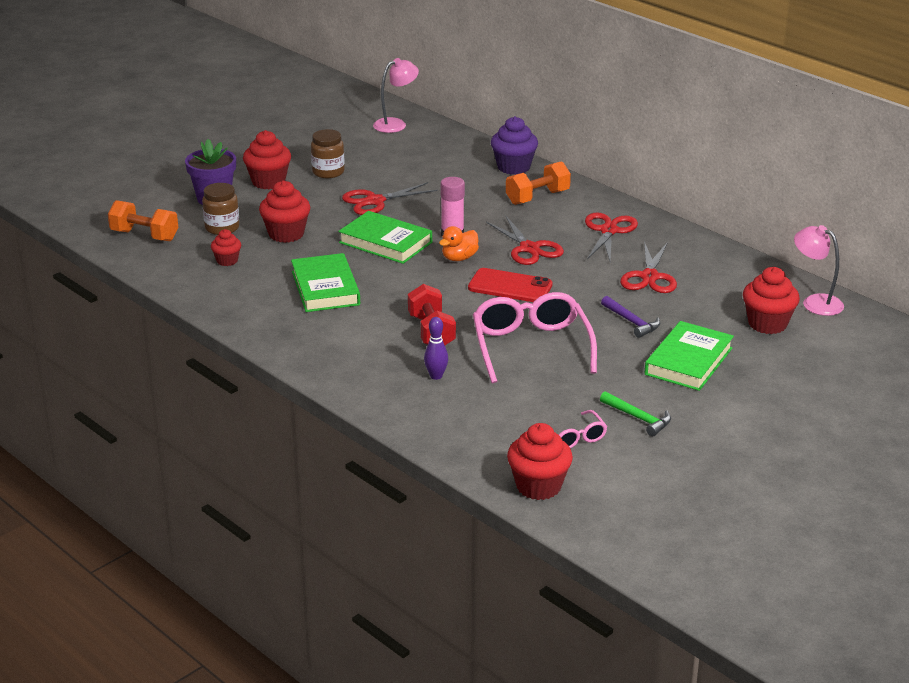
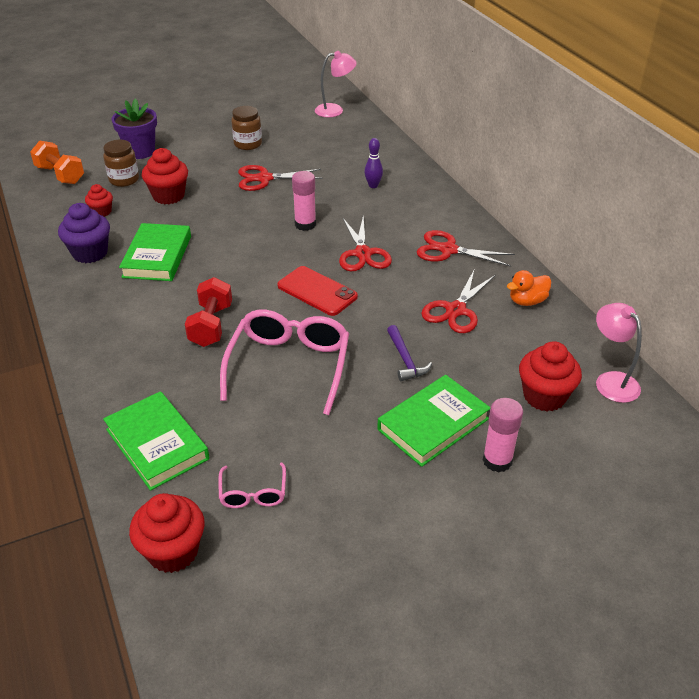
camera: 20 degrees right, 10 degrees up
red cupcake [243,130,291,189] -> none
green book [338,211,432,264] -> green book moved to [103,391,209,491]
purple bowling pin [424,317,448,380] -> purple bowling pin moved to [364,138,383,188]
orange duck [439,226,479,261] -> orange duck moved to [507,270,551,306]
purple cupcake [491,116,538,175] -> purple cupcake moved to [58,203,110,263]
orange dumbbell [506,161,571,205] -> none
red scissors [585,213,638,261] -> red scissors turned 105 degrees counterclockwise [417,230,515,267]
green hammer [600,391,671,436] -> none
none -> pink glue stick [483,398,523,472]

